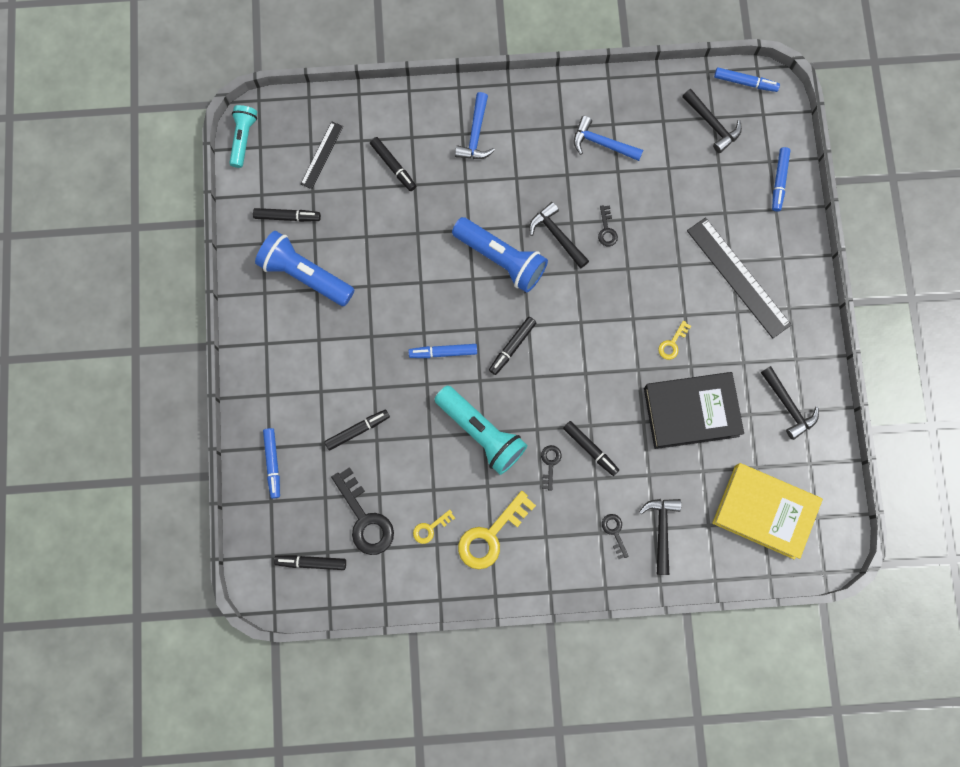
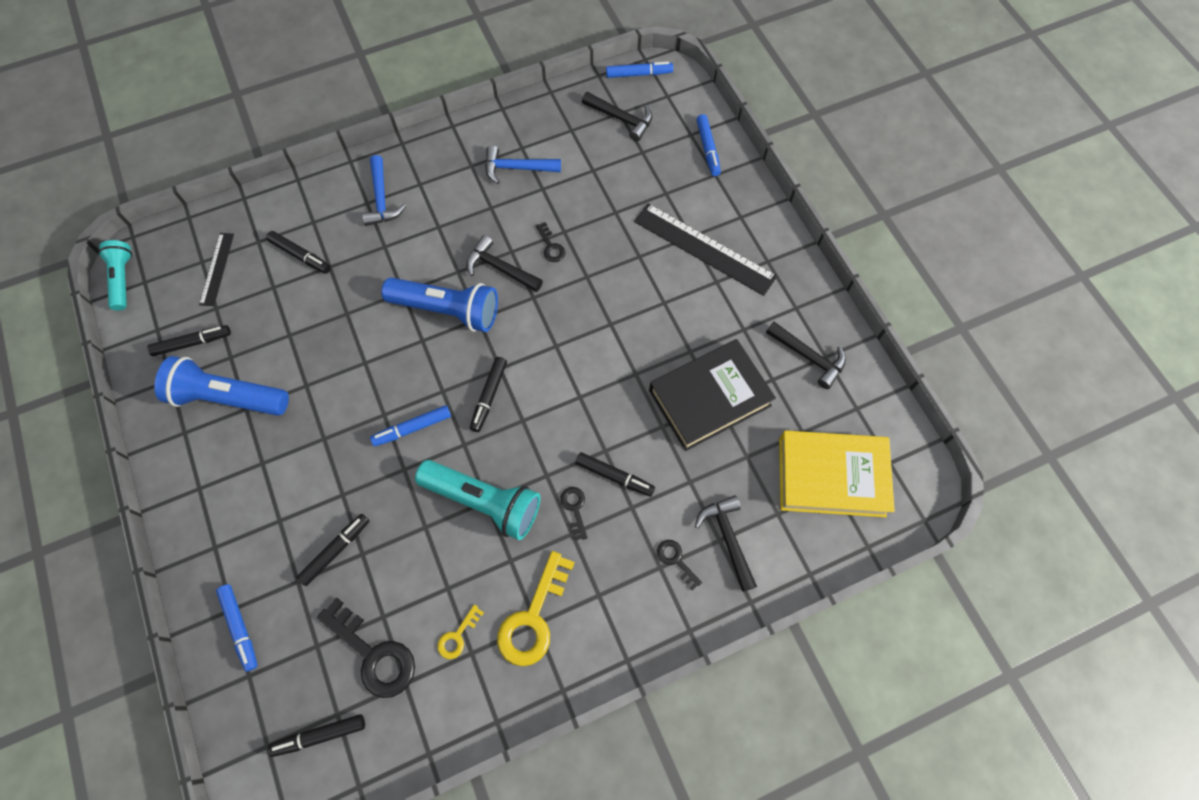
camera: 20 degrees left, 10 degrees down
yellow key [658,321,691,360] -> none

